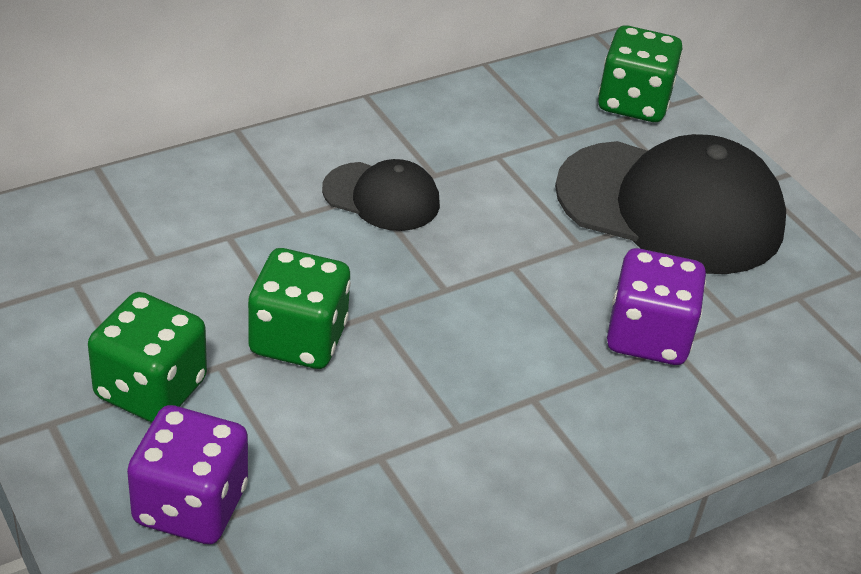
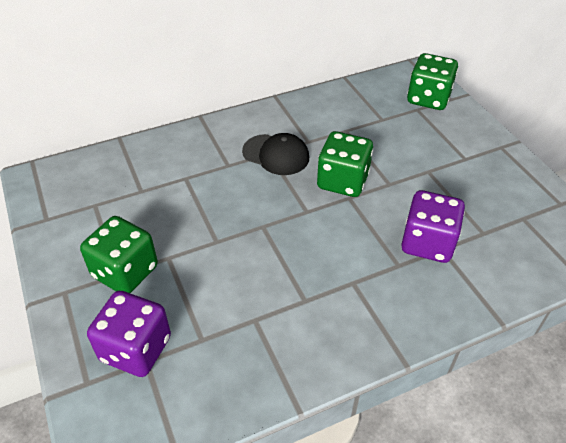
camera: 10 degrees right, 5 degrees up
green dice [248,248,351,369] -> green dice moved to [317,131,373,197]
black cap [555,134,786,274] -> none

